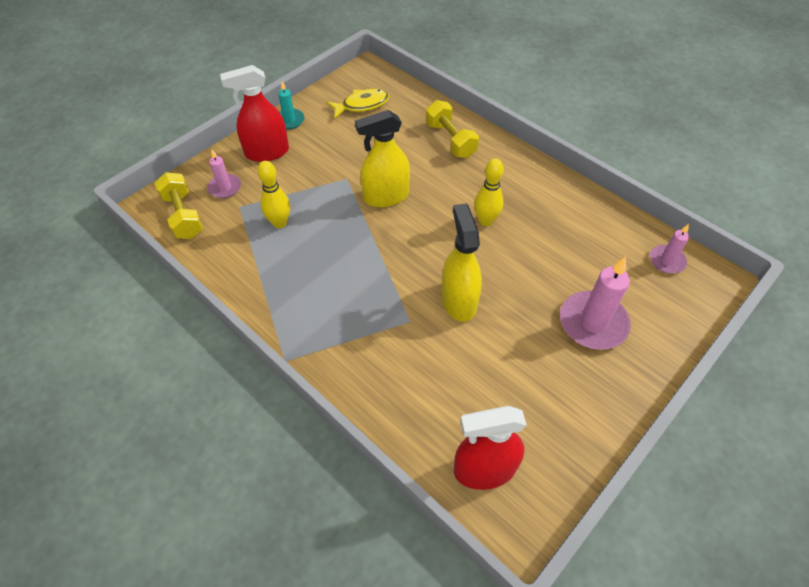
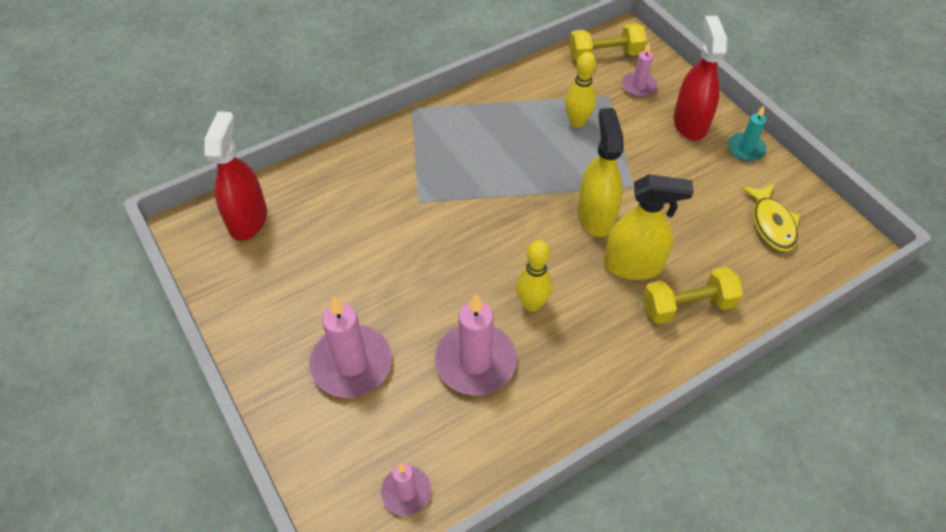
camera: 105 degrees right, 0 degrees up
yellow spray bottle [441,203,482,322] -> yellow spray bottle moved to [604,174,694,280]
none -> pink candle [435,294,517,395]

